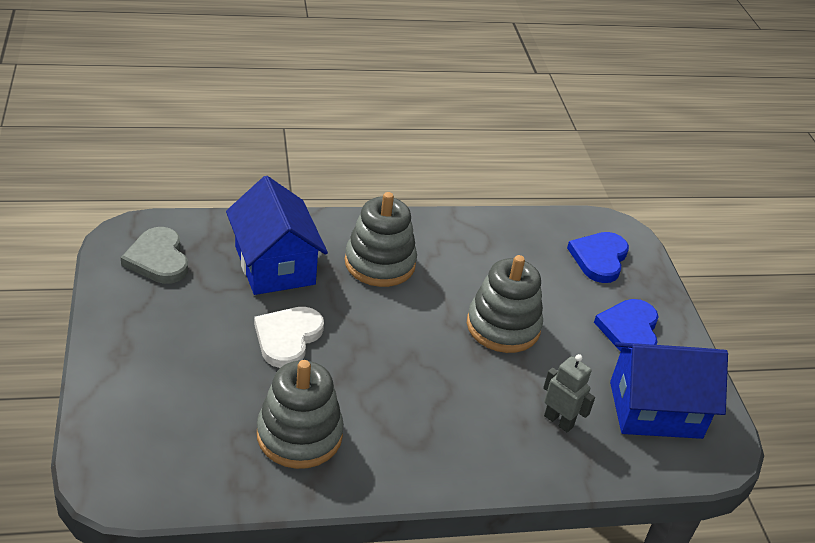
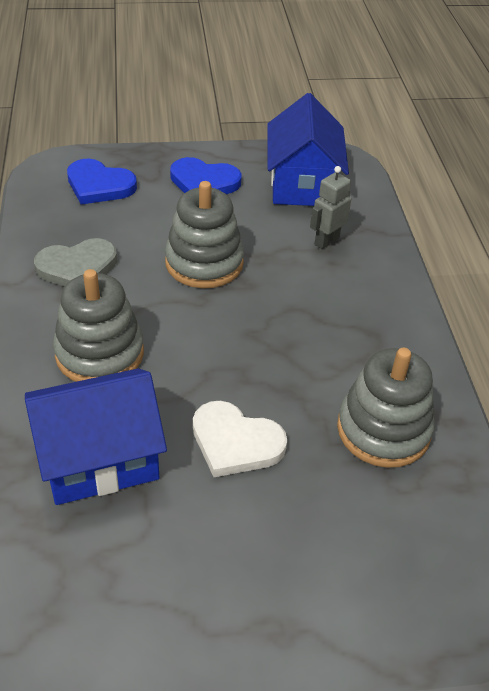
camera: 85 degrees left, 5 degrees up
grey heart [121,227,188,284] -> grey heart moved to [34,238,117,286]

